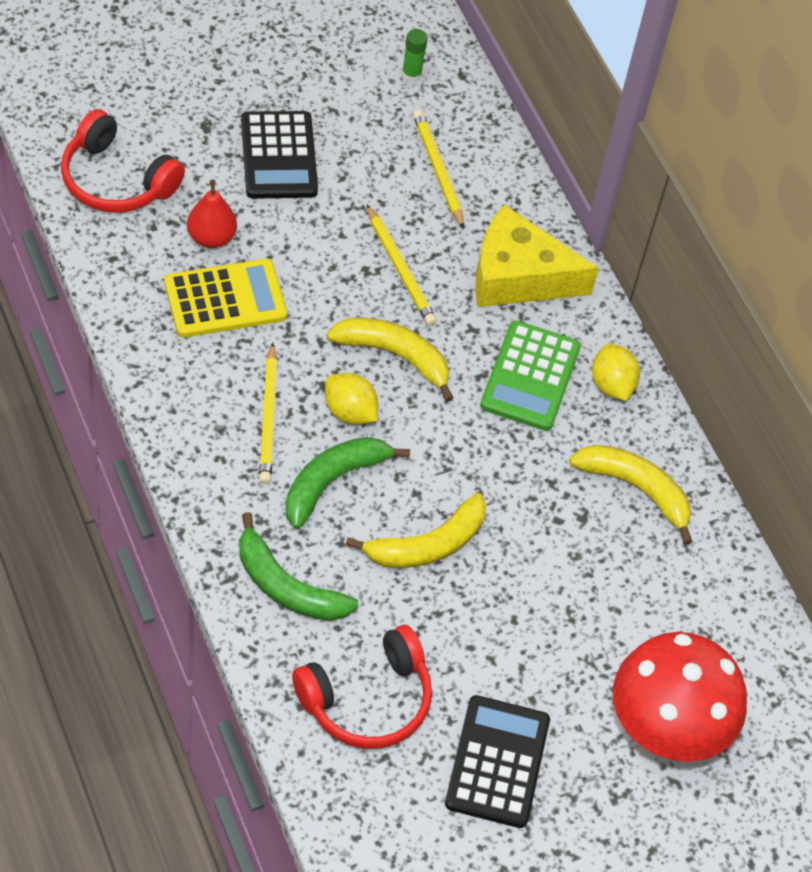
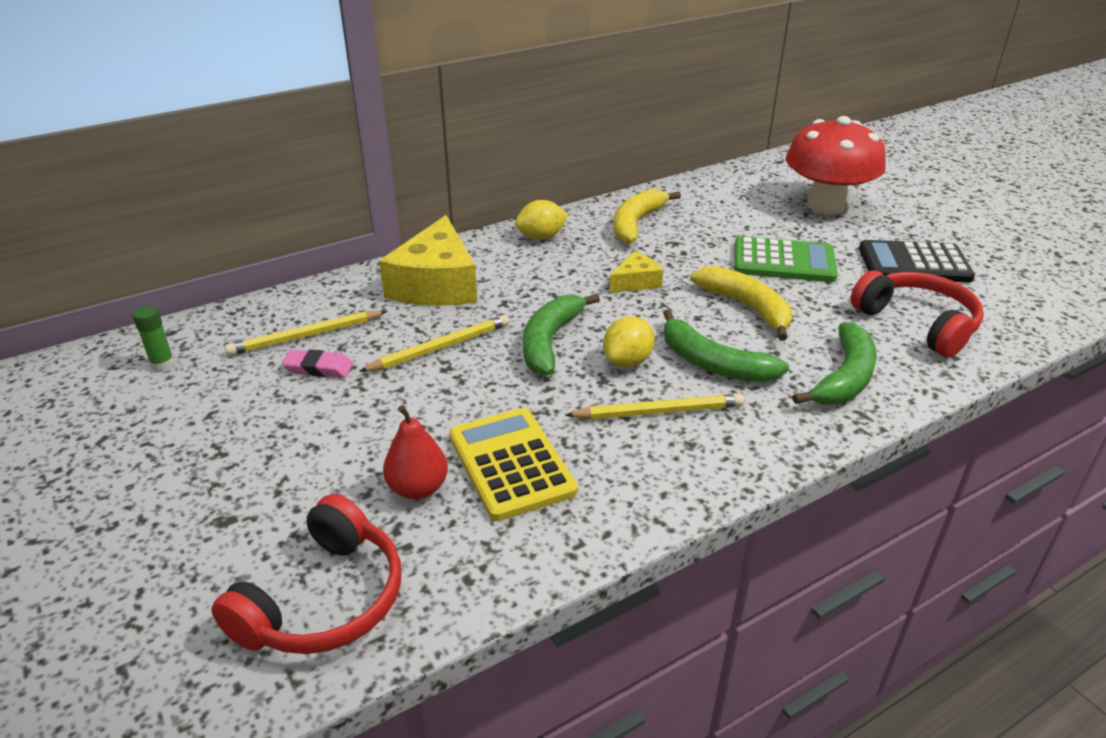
camera: 90 degrees left, 20 degrees down
black calculator [241,111,318,199] -> none
yellow banana [327,318,453,402] -> green banana [523,293,600,375]
green calculator [480,321,581,431] -> green calculator moved to [734,236,838,282]
none -> pink eraser [282,349,353,378]
none -> yellow cheese [609,251,663,293]

